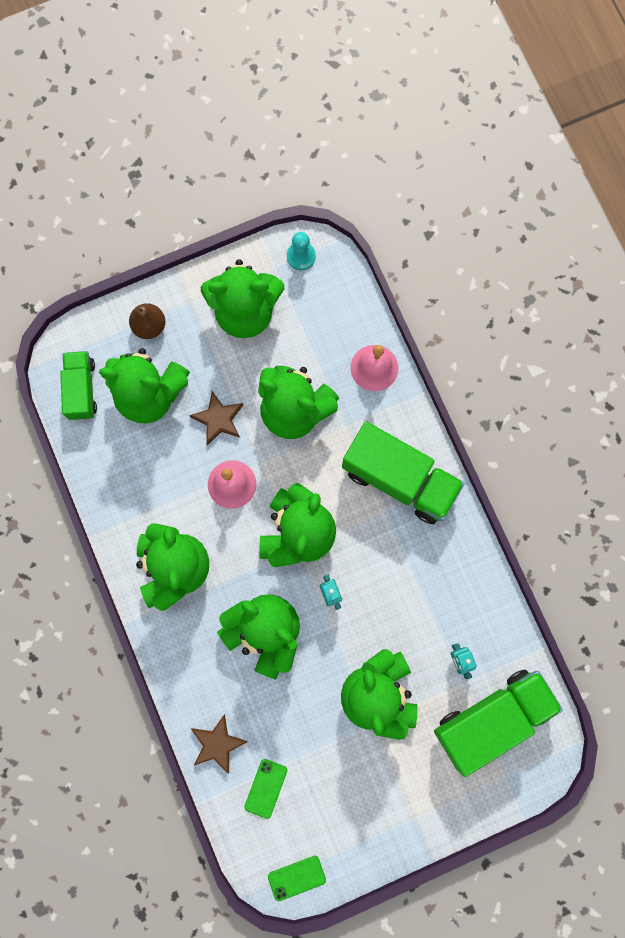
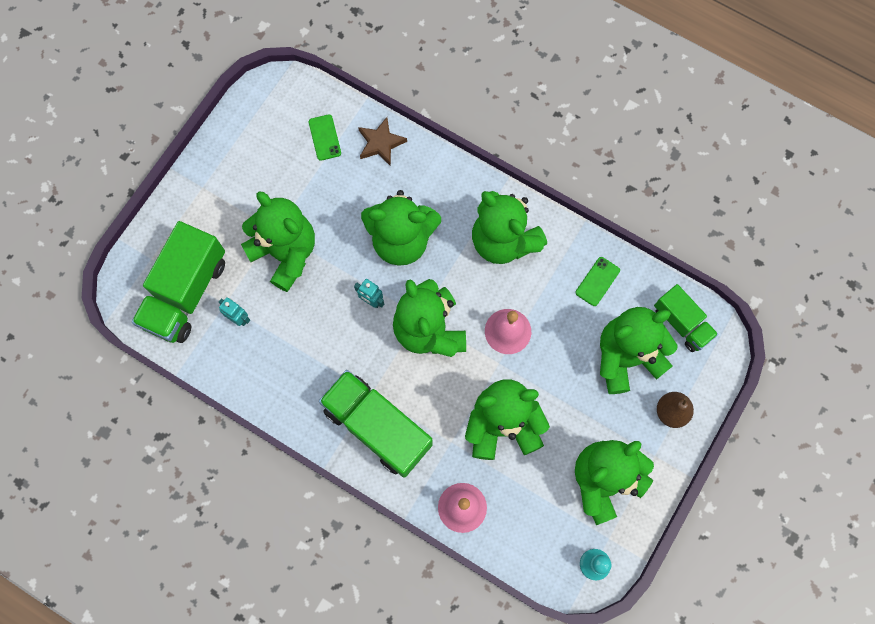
camera: 145 degrees right, 5 degrees down
brown star [189,391,243,445] -> none
green phone [268,856,326,901] -> green phone moved to [576,257,620,306]
green truck [342,422,465,524] -> green truck turned 45 degrees clockwise [319,370,433,478]

